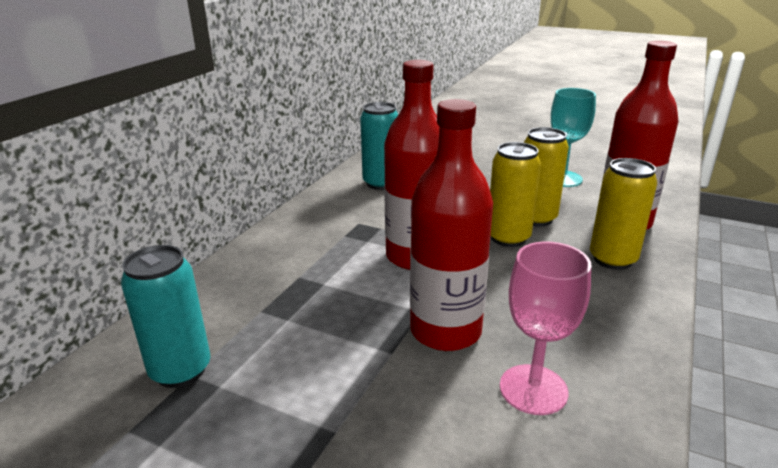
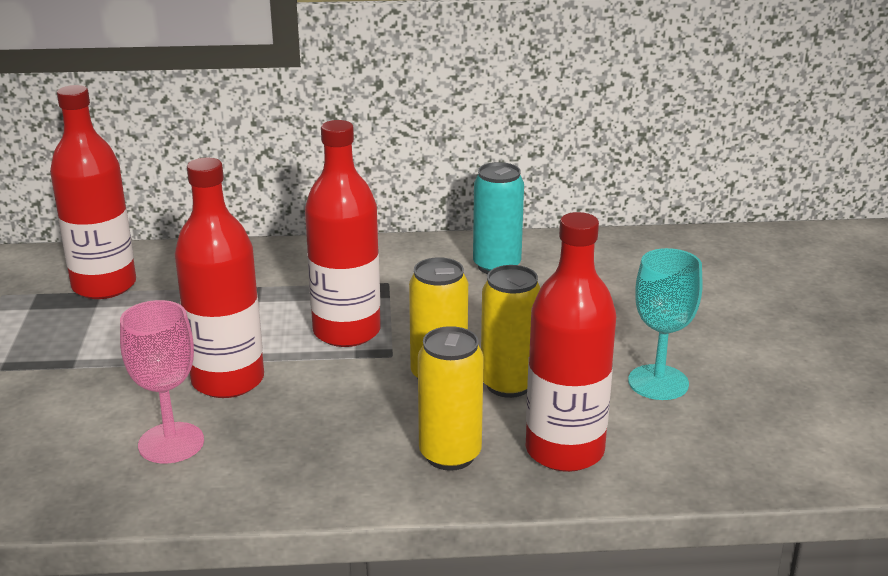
camera: 60 degrees right, 0 degrees up
turquoise can [121,245,210,388] -> red bottle [50,85,136,299]

